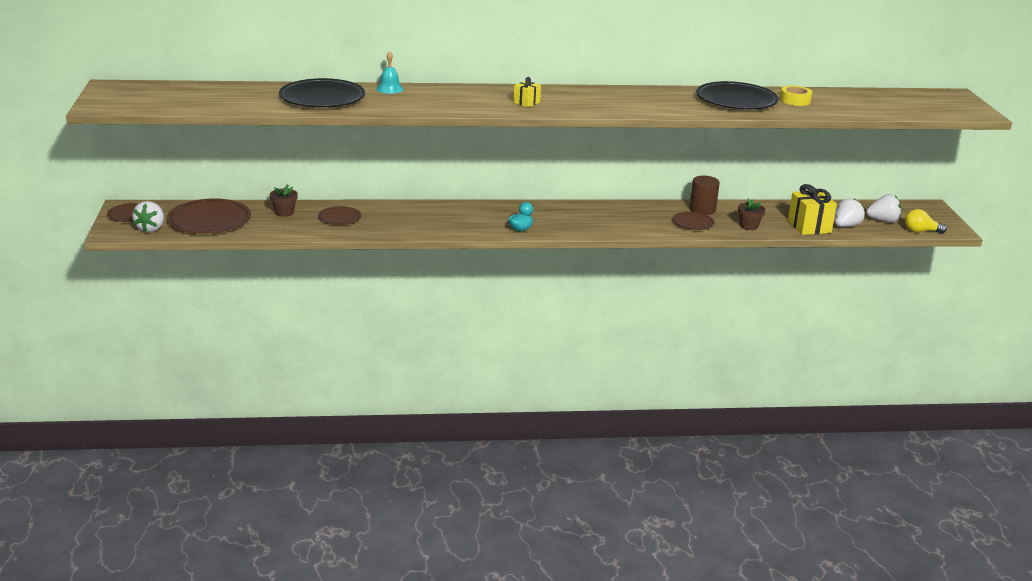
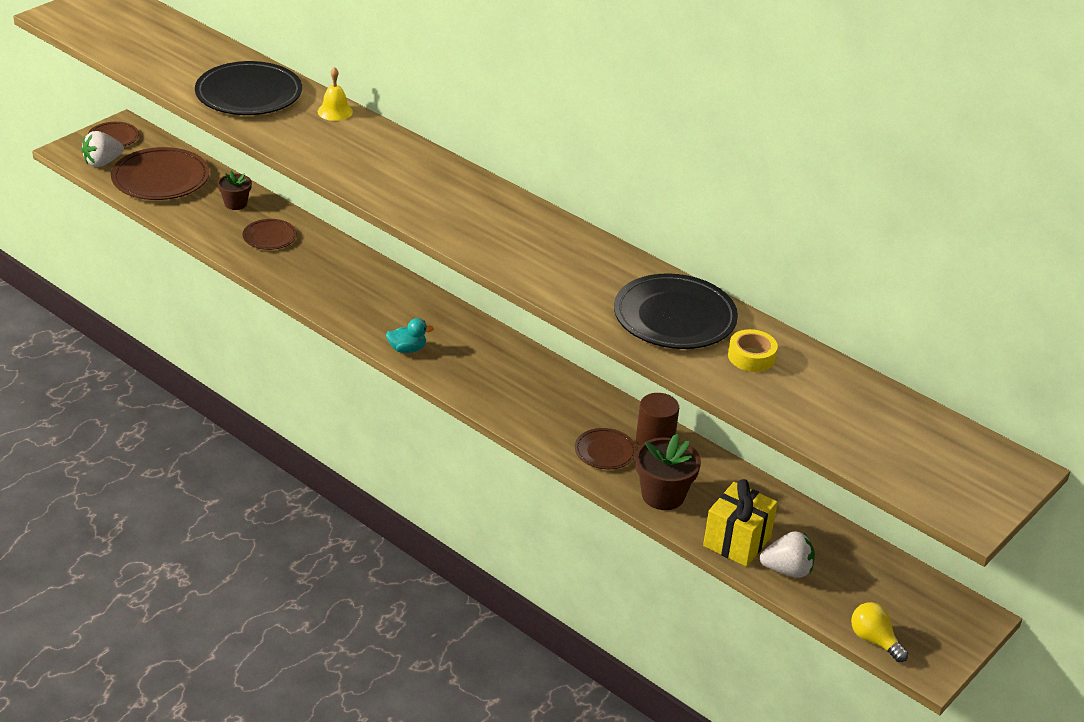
camera: 45 degrees right, 10 degrees up
turquoise bell [376,51,404,94] -> yellow bell [318,67,353,121]
yellow gift [513,77,541,107] -> none
brown flower pot [738,198,766,230] -> brown flower pot [635,434,701,510], size x1.60
white strawberry [866,194,901,223] -> none

